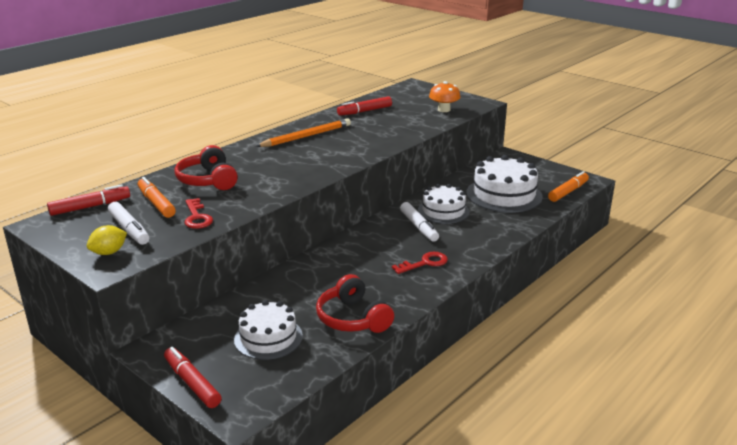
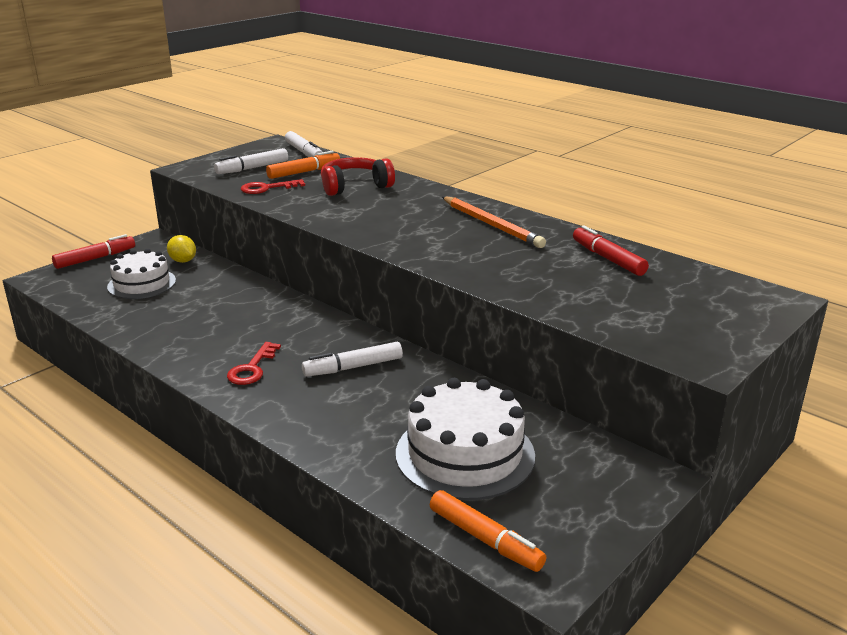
camera: 90 degrees right, 0 degrees up
red marker [47,184,130,216] -> white marker [285,131,322,157]
yellow lemon [87,225,127,255] -> yellow lemon moved to [167,235,196,263]
red headphones [316,274,394,333] -> none
red key [392,252,448,274] -> red key turned 45 degrees clockwise [227,342,281,385]
white cake [418,184,470,224] -> none
orange mushroom [429,81,461,112] -> none

